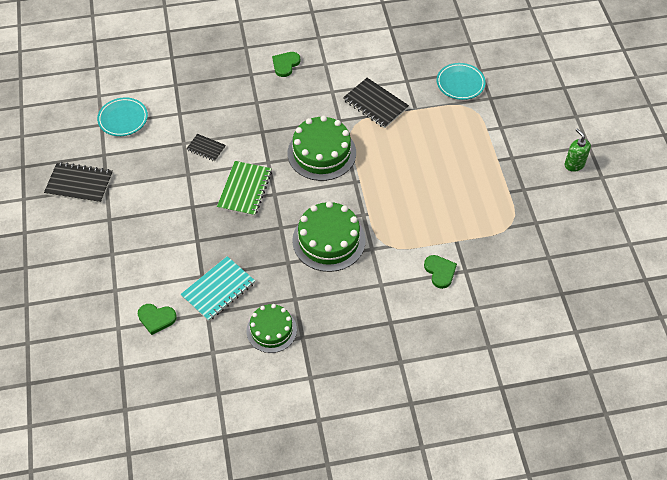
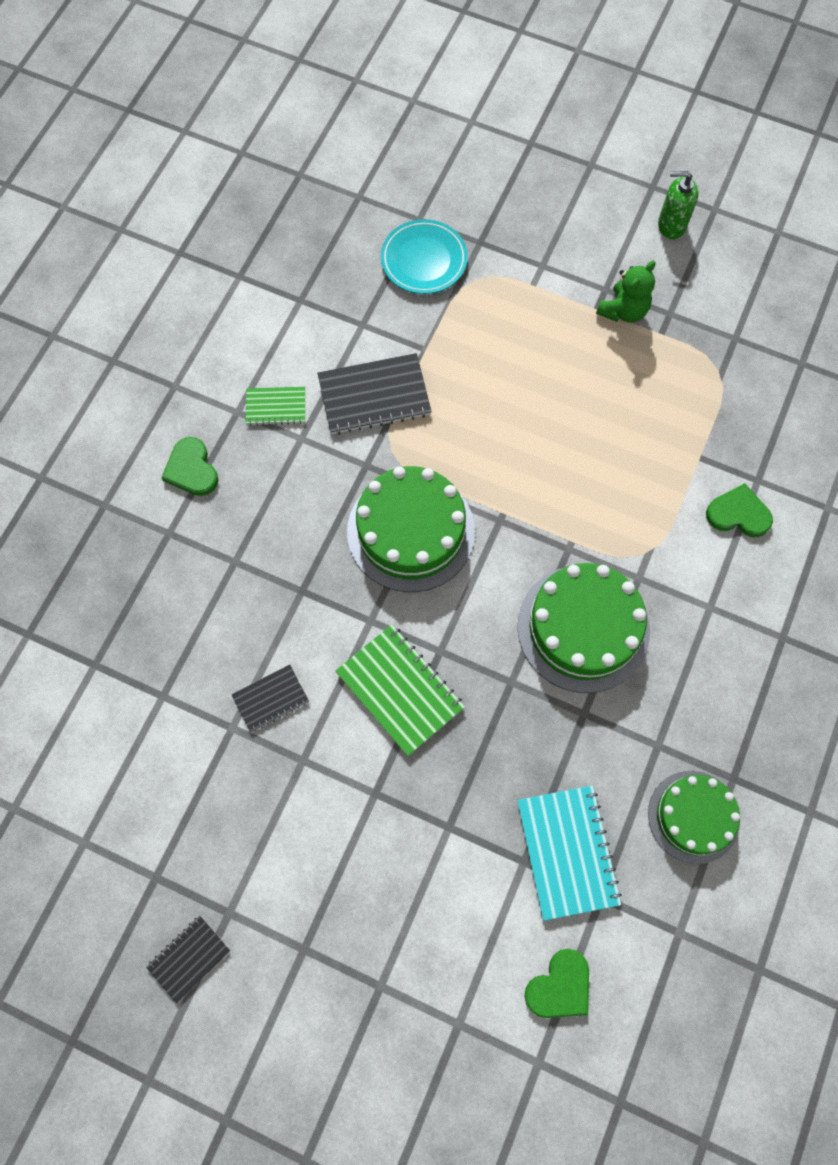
camera: 55 degrees left, 15 degrees up
black notebook [44,162,113,203] -> black notebook [146,916,230,1003], size x0.58
turquoise plate [97,97,148,136] -> none
none -> green notebook [246,386,305,426]
none -> green teddy bear [596,261,656,323]

